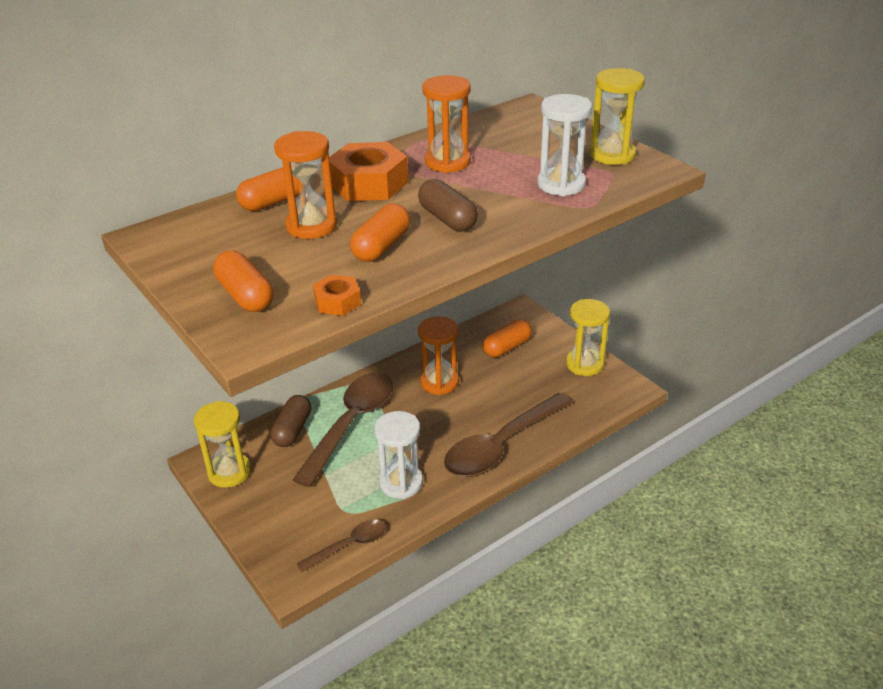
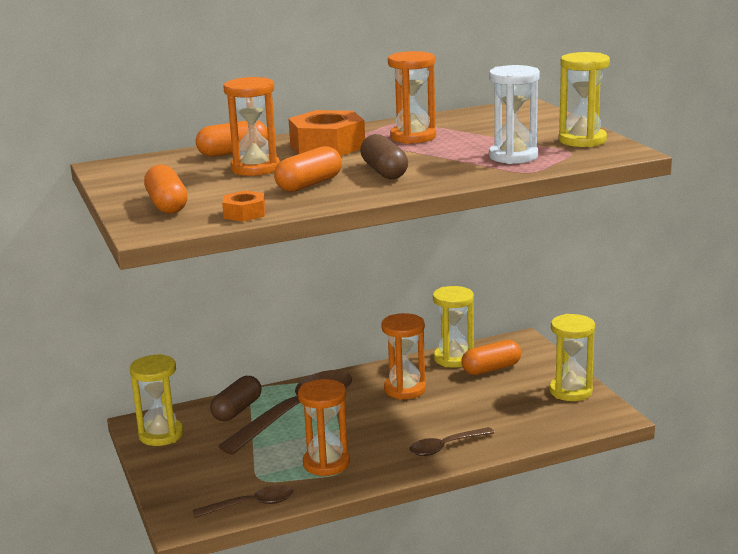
camera: 15 degrees right, 15 degrees down
white hourglass [374,411,423,499] -> orange hourglass [298,379,350,476]
brown spoon [444,393,572,477] -> brown spoon [409,427,494,456], size x0.51
none -> yellow hourglass [433,286,474,368]

